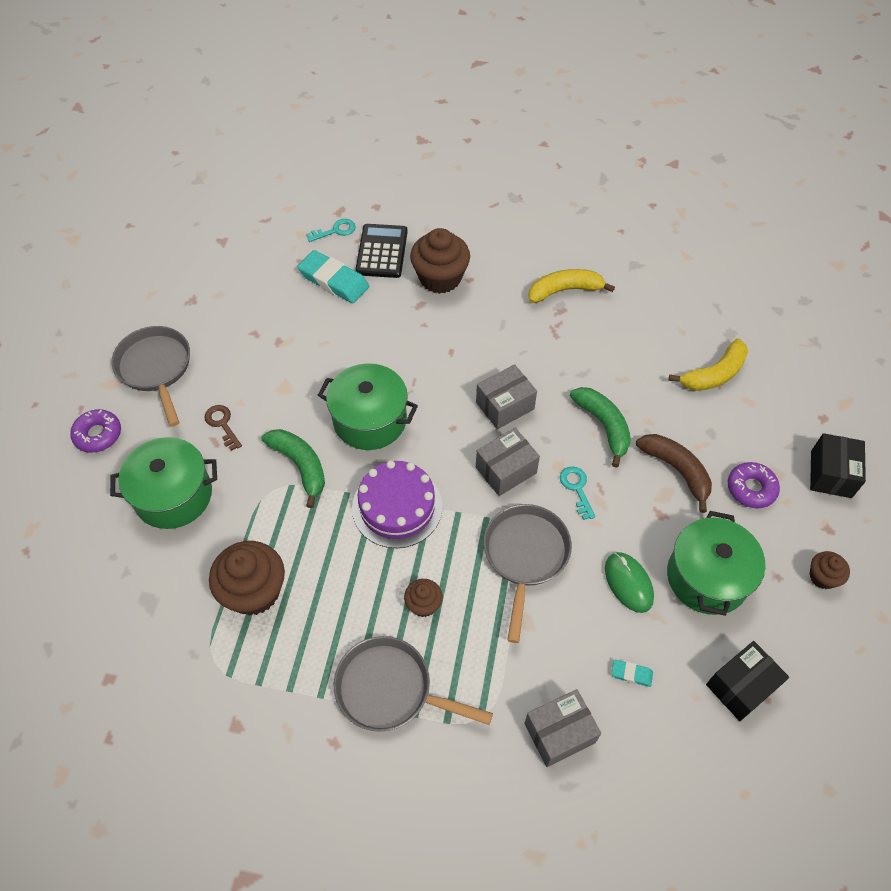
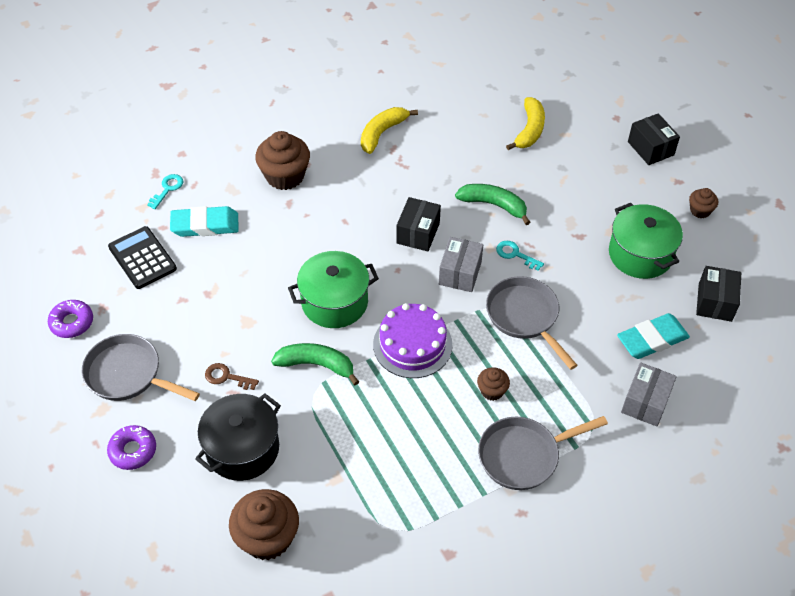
camera: 40 degrees left, 5 degrees down
green pot [110,437,217,529] -> black pot [195,394,281,481]
brown cupcake [209,541,285,615] -> brown cupcake moved to [229,489,299,560]
black calculator [355,224,408,278] -> black calculator moved to [108,226,177,289]
grey box [476,364,537,429] -> black box [396,197,441,251]
green mouse [605,552,654,613] -> none
turquoise eraser [611,660,653,687] -> turquoise eraser [617,313,690,359], size x2.21
brown banana [636,434,712,513] -> none
purple donut [728,462,780,508] -> purple donut moved to [48,300,93,338]

